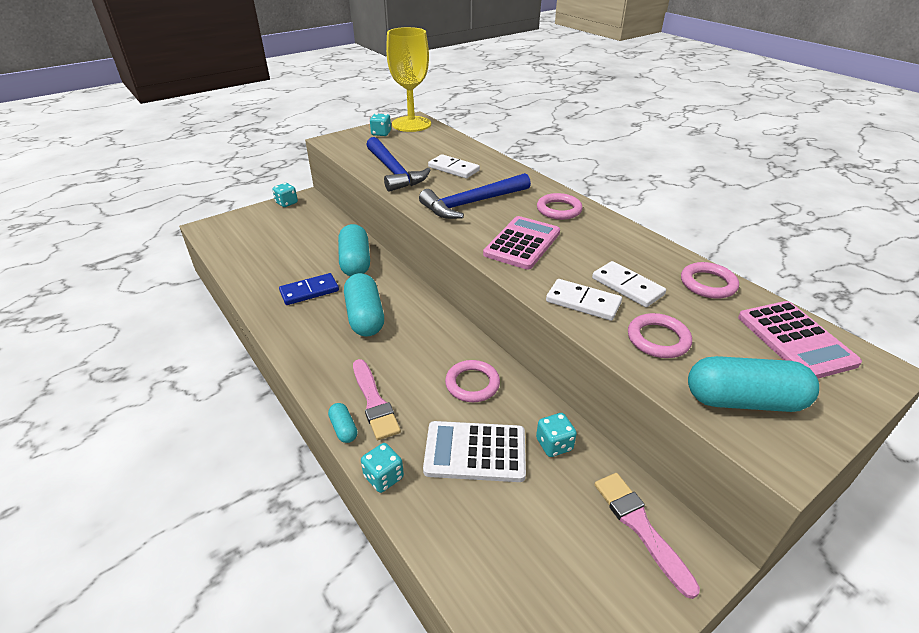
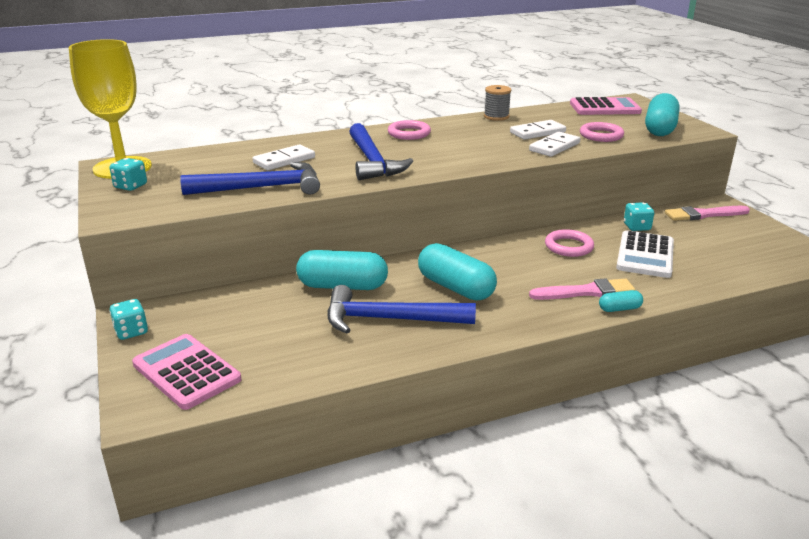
camera: 75 degrees left, 10 degrees down
blue domino [279,273,339,305] -> blue hammer [327,285,476,334]
turquoise capsule [344,273,384,337] -> turquoise capsule turned 45 degrees clockwise [418,243,497,301]
turquoise dice [361,443,404,493] -> none
pink calculator [483,216,560,270] -> pink calculator moved to [132,334,241,410]
pink ring [681,262,739,299] -> none
none -> grey spool [484,85,511,121]

